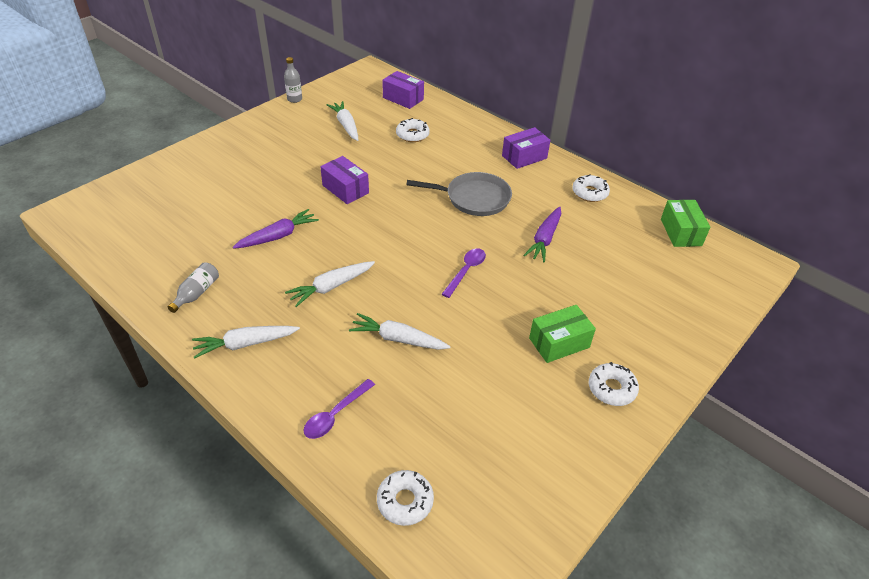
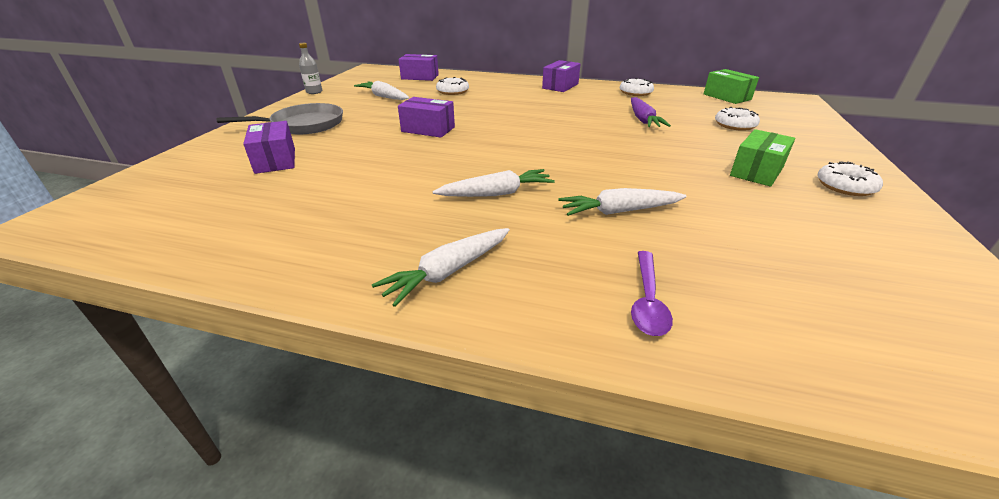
camera: 25 degrees left, 10 degrees down
grey bottle [168,262,219,313] -> none
purple carrot [233,209,319,249] -> none
white carrot [285,261,375,307] -> white carrot turned 135 degrees counterclockwise [433,169,555,197]
white donut [377,470,434,526] -> white donut moved to [715,107,760,131]
grey pan [406,172,512,216] -> grey pan moved to [217,103,343,134]
purple spoon [442,248,486,298] -> none
none -> purple box [243,121,295,174]

